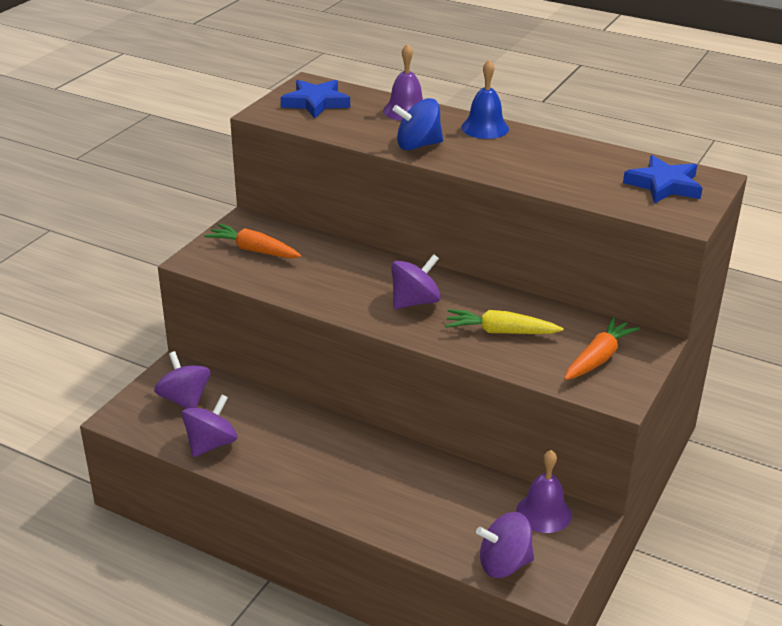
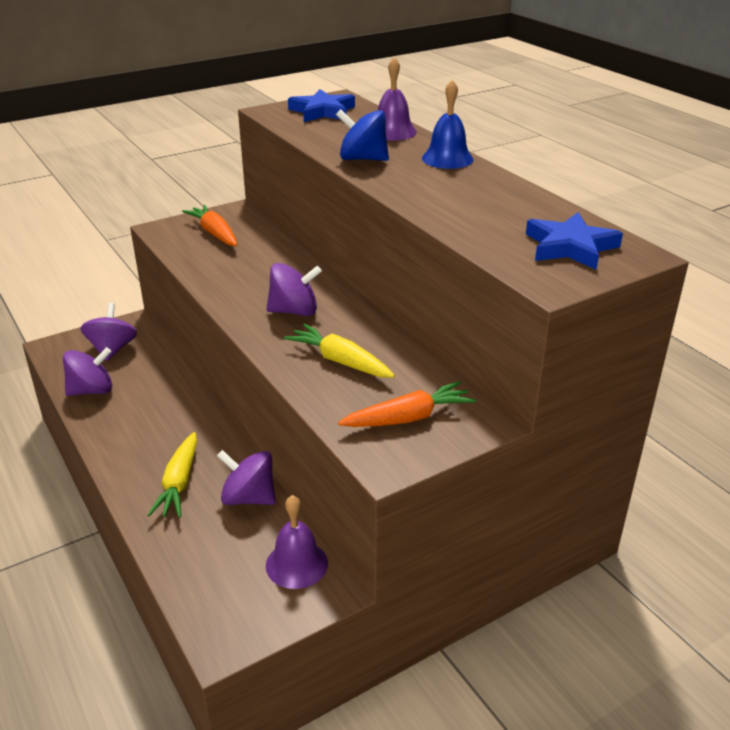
camera: 30 degrees right, 0 degrees up
purple spinning top [476,512,534,578] -> purple spinning top moved to [217,450,276,505]
none -> yellow carrot [147,432,197,518]

